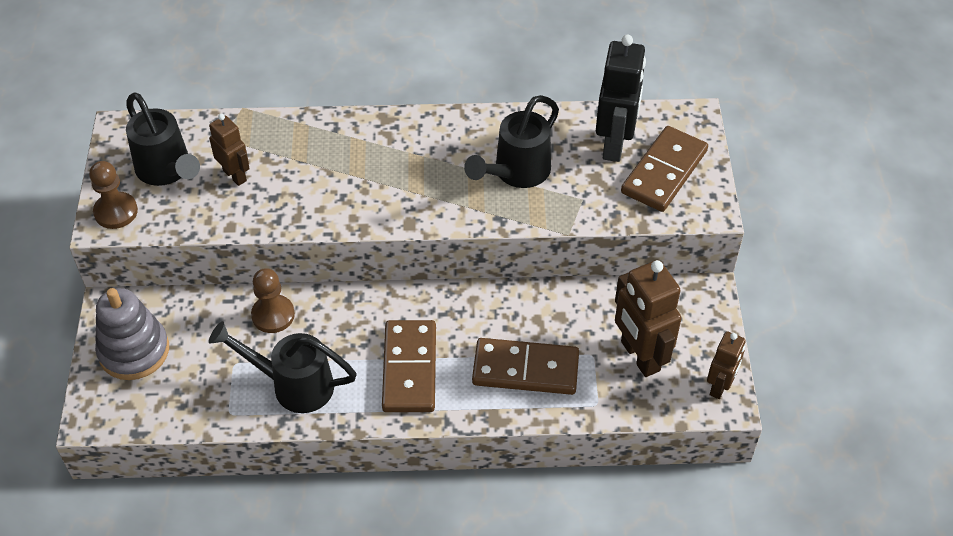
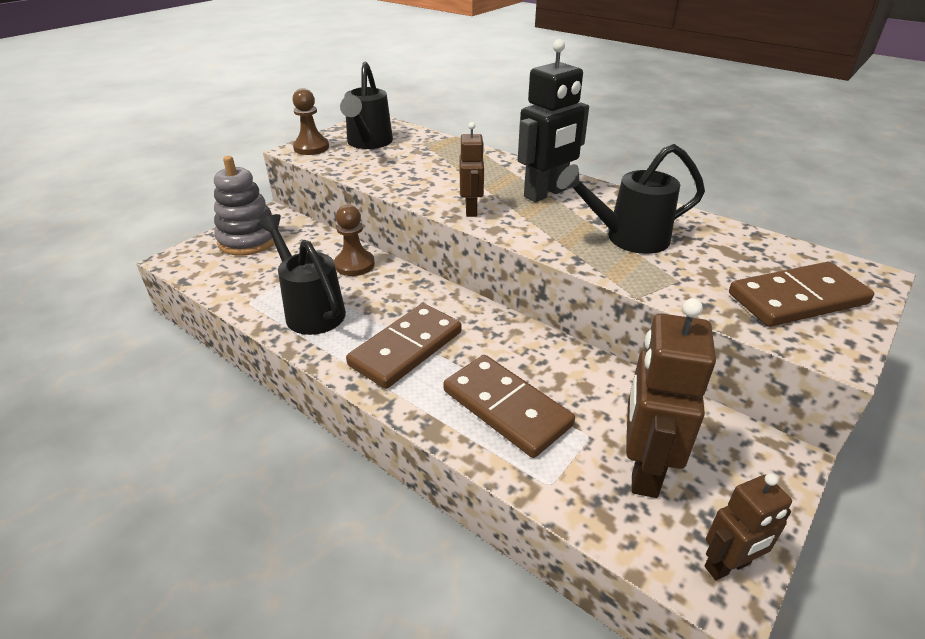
camera: 40 degrees right, 15 degrees down
brown robot [209,114,250,186] -> brown robot moved to [460,122,485,217]
black robot [596,34,646,162] -> black robot moved to [518,39,589,202]

